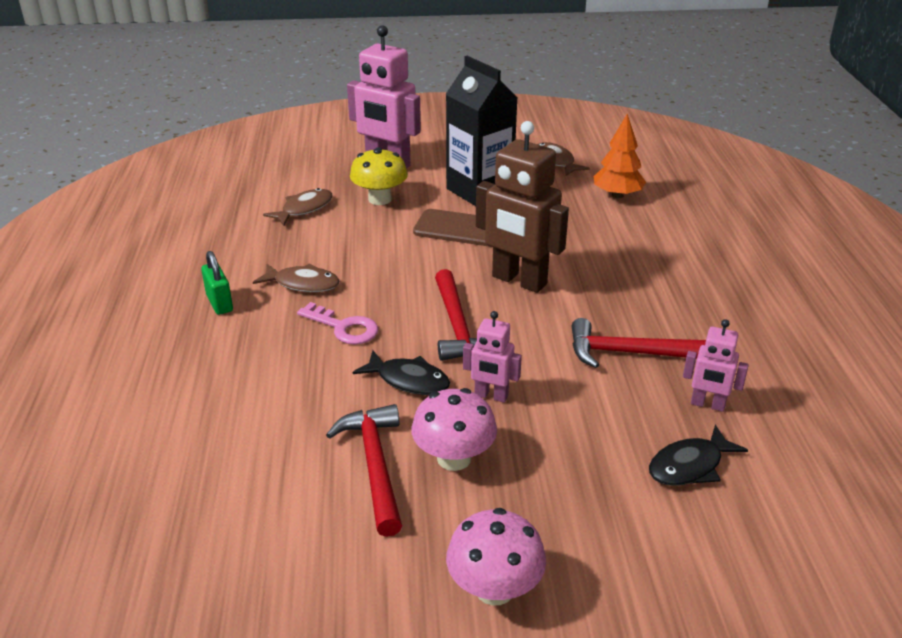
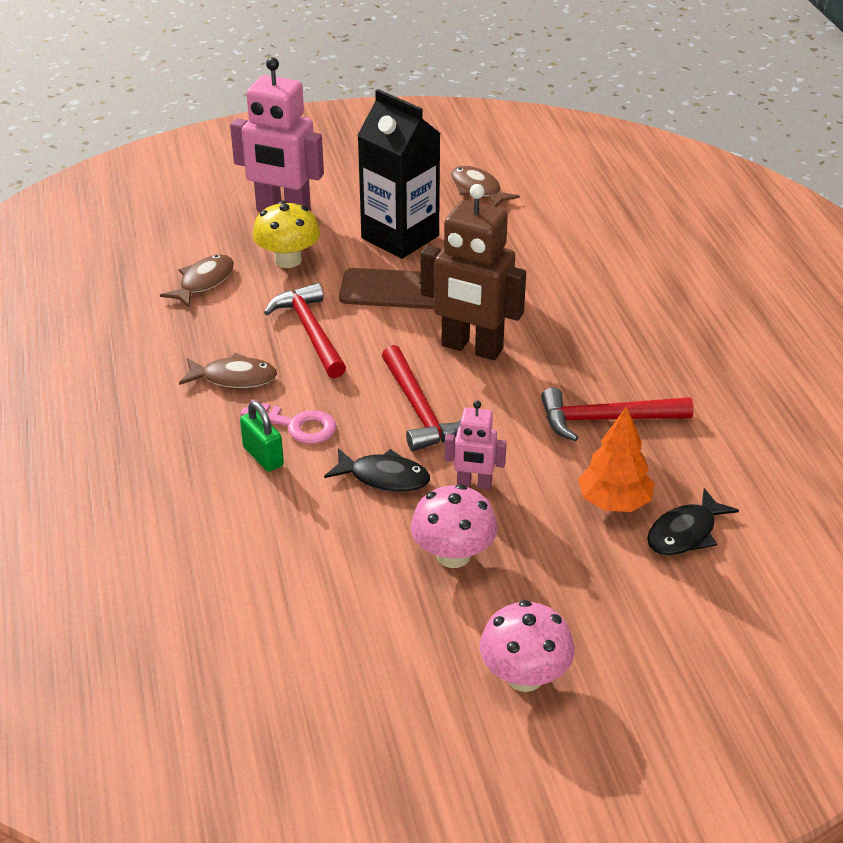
camera: 10 degrees left, 5 degrees up
green padlock [201,251,233,315] -> green padlock moved to [240,401,284,472]
red hammer [326,404,402,537] -> red hammer moved to [264,283,346,378]
orange tree [594,114,646,198] -> orange tree moved to [578,406,654,512]
pink robot [683,319,749,412] -> none

